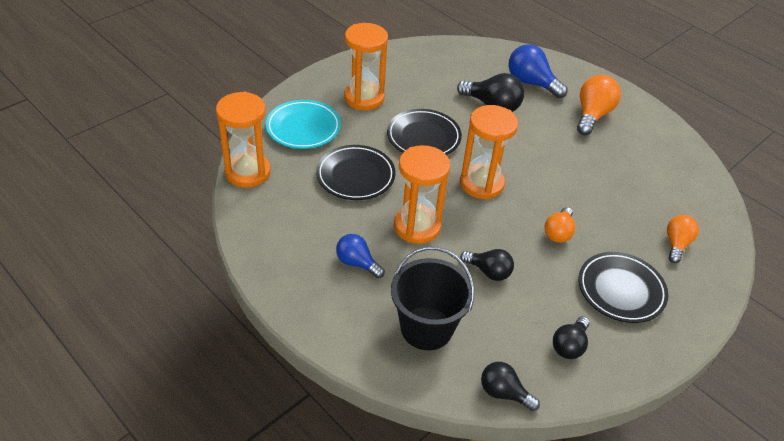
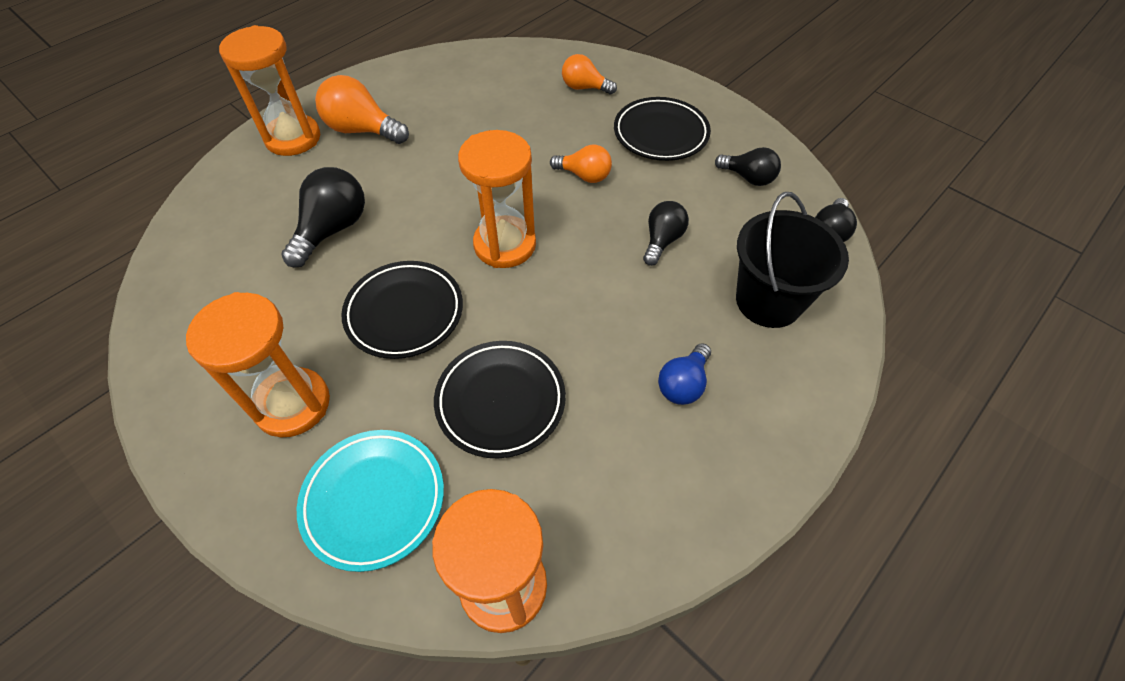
camera: 90 degrees left, 10 degrees up
orange hourglass [394,145,450,244] -> orange hourglass moved to [219,25,320,156]
blue light bulb [508,44,568,98] -> none

